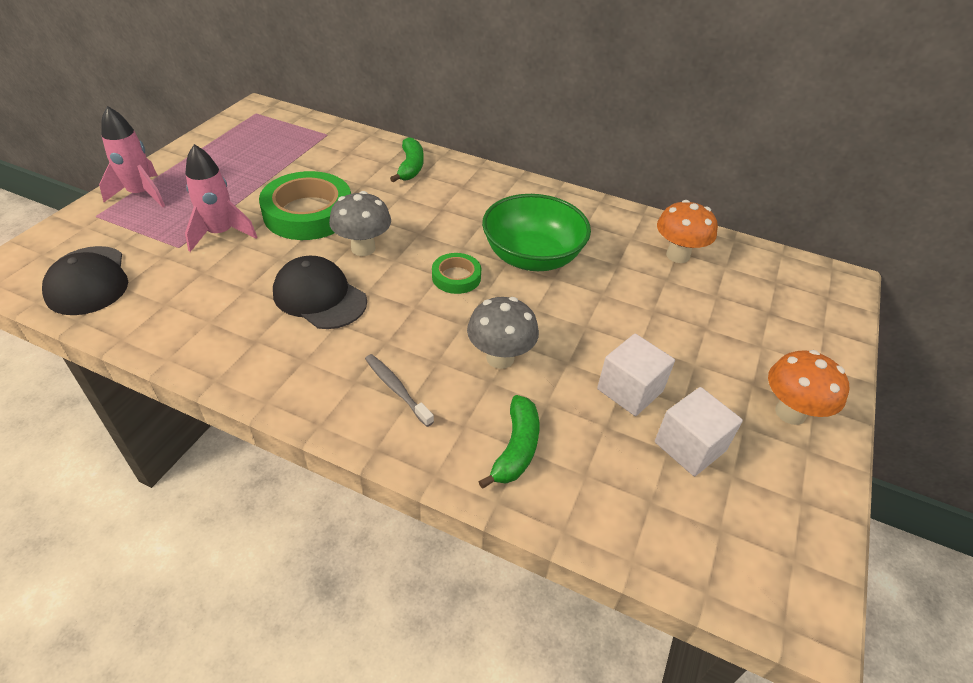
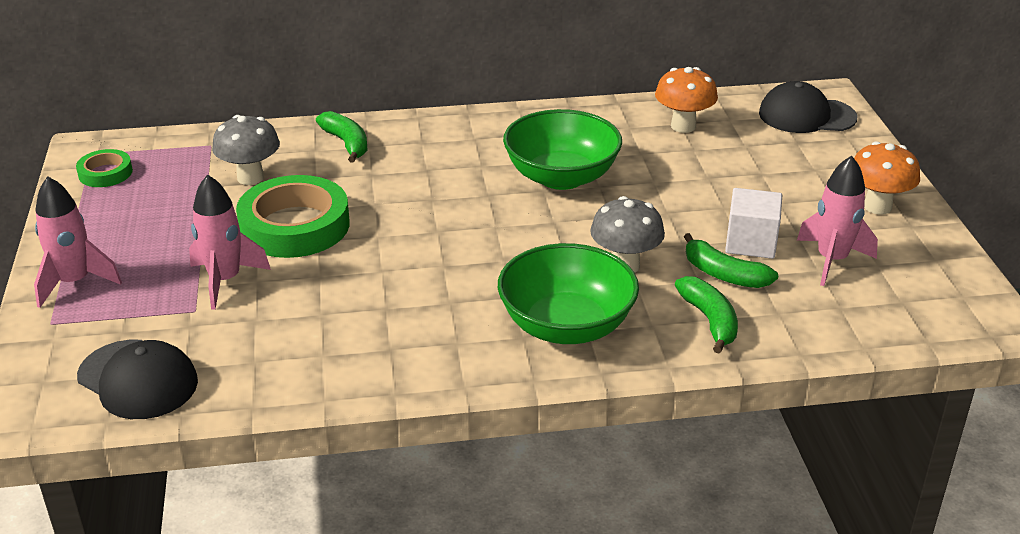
camera: 30 degrees left, 10 degrees down
black cap [273,256,367,329] -> black cap moved to [759,81,857,133]
grey mushroom [329,191,391,256] -> grey mushroom moved to [212,115,280,185]
grey toothbrush [365,354,434,427] -> green bowl [498,243,639,344]
green tape [432,253,481,294] -> green tape moved to [76,149,133,187]
white cube [655,387,743,476] -> pink rocket [797,156,878,286]
none -> green banana [684,233,778,288]

